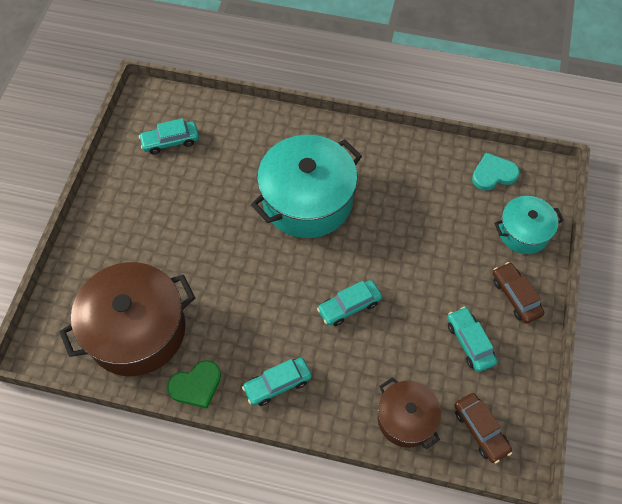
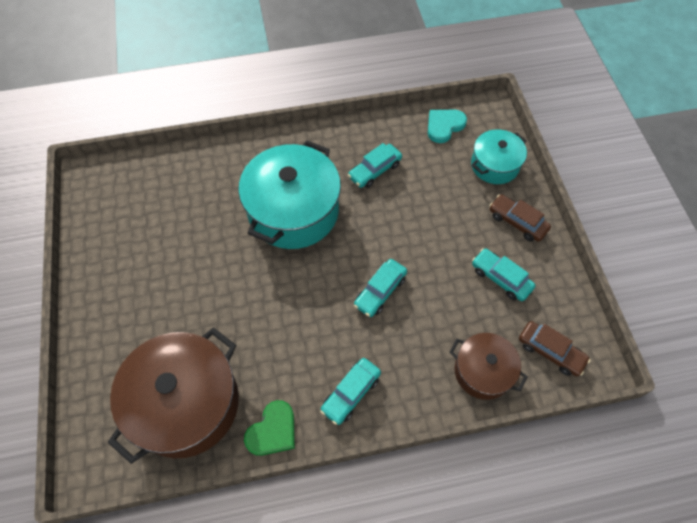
camera: 25 degrees left, 0 degrees up
turquoise car [139,118,199,154] -> turquoise car moved to [348,143,402,188]

